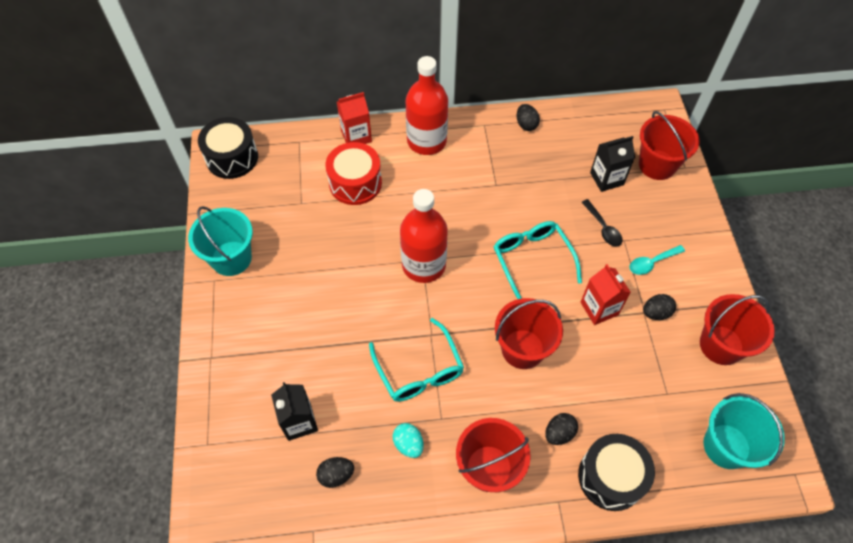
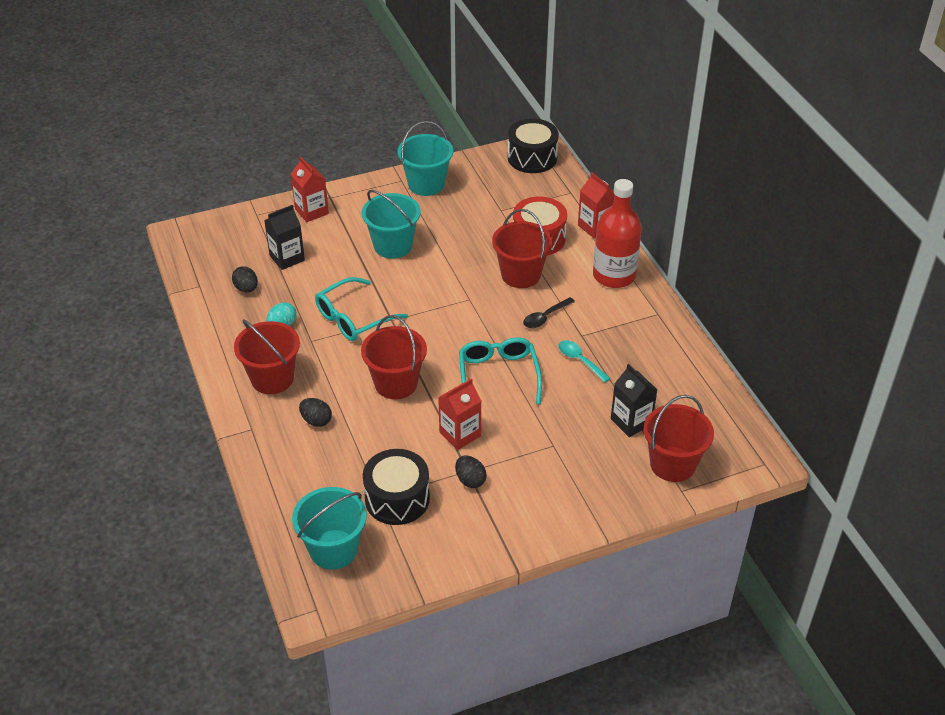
camera: 75 degrees right, 15 degrees down
red bottle [400,189,448,283] -> none
turquoise glasses [493,221,582,299] -> turquoise glasses turned 60 degrees counterclockwise [459,337,542,404]
black egg [517,104,540,131] -> none
black drum [578,434,655,511] -> black drum moved to [363,449,430,525]
black spoon [581,199,623,247] -> black spoon moved to [523,297,575,328]
turquoise spoon [630,245,685,275] -> turquoise spoon moved to [558,340,610,383]
red bucket [700,294,775,365] -> red bucket moved to [492,209,552,288]
none -> red carton [291,157,329,222]
none -> turquoise bucket [362,190,421,259]

